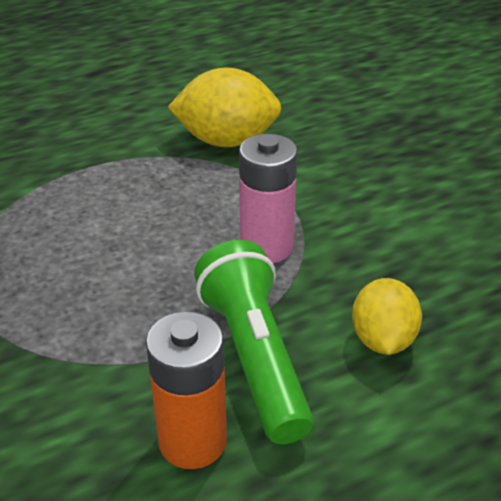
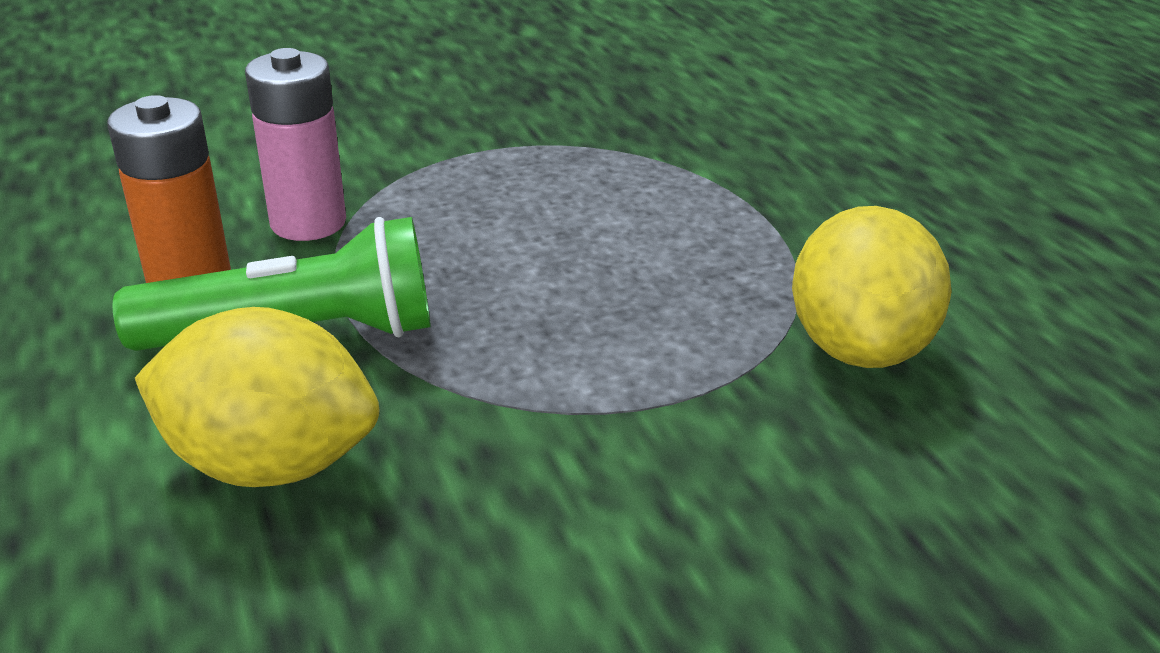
camera: 95 degrees right, 5 degrees down
pink battery [239,134,298,263] -> pink battery moved to [245,48,346,241]
yellow lemon [352,278,422,355] -> yellow lemon [135,307,379,487], size x1.52

